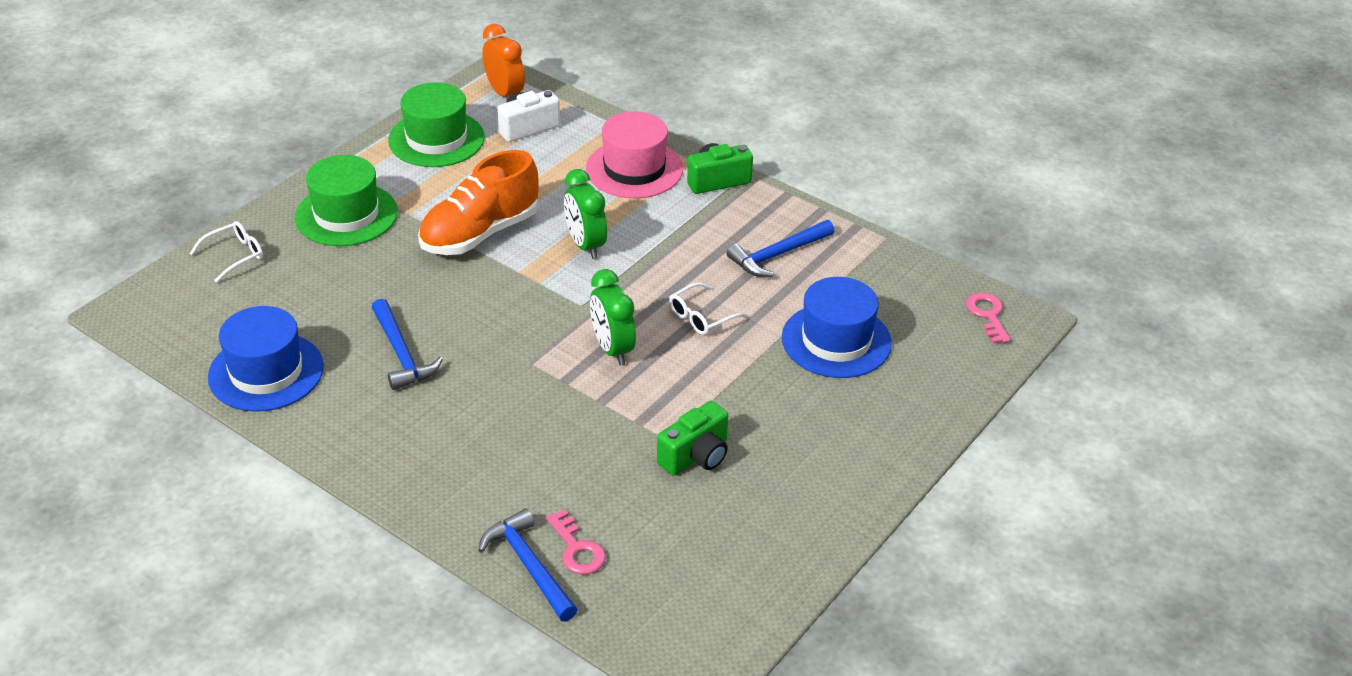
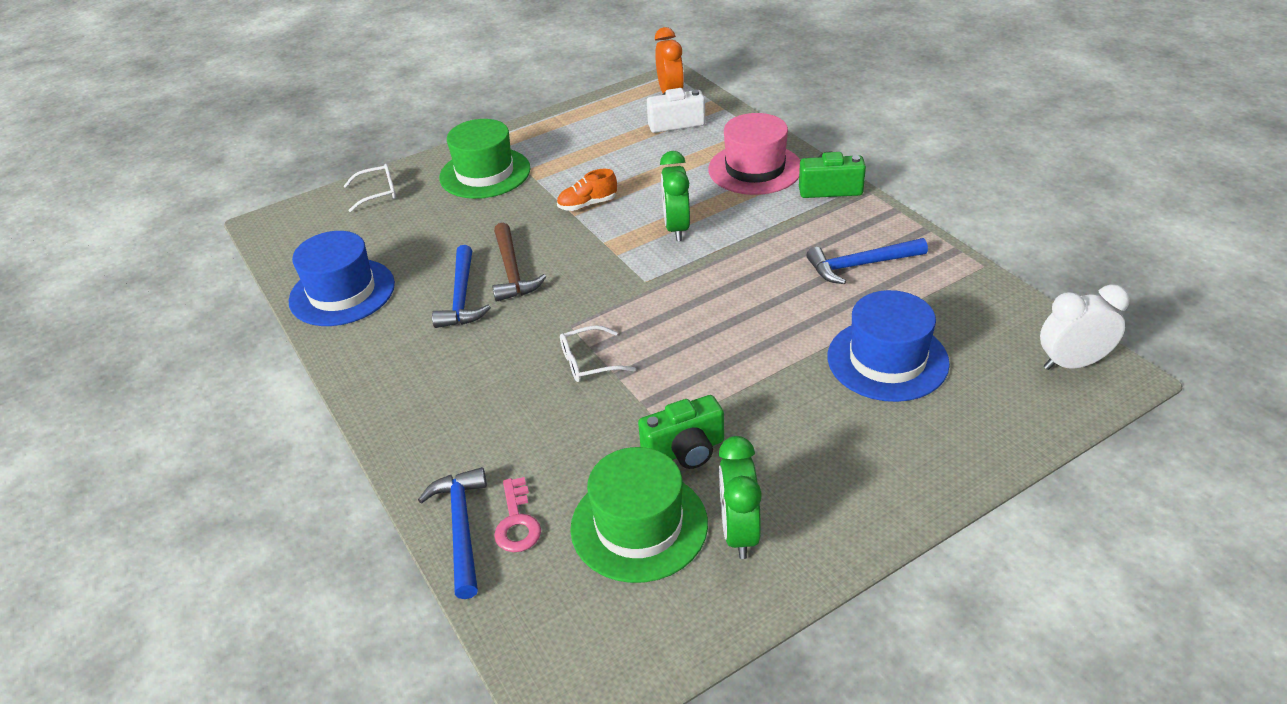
camera: 25 degrees right, 0 degrees up
green hat [388,82,485,167] -> green hat moved to [570,447,708,583]
orange shoe [418,150,539,255] -> orange shoe [557,169,617,211], size x0.48
green clock [590,269,636,365] -> green clock moved to [719,436,762,559]
white glasses [669,282,748,335] -> white glasses moved to [560,325,636,382]
pink key [966,293,1011,344] -> white clock [1040,284,1130,370]
none -> brown hammer [492,223,546,302]

